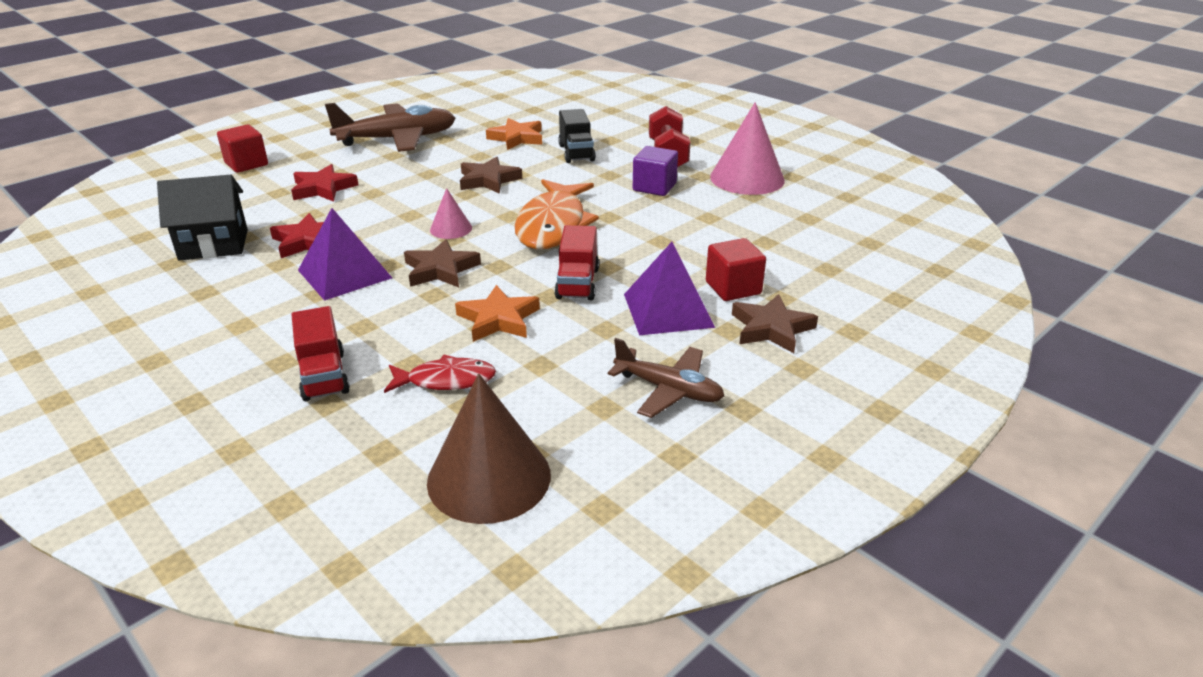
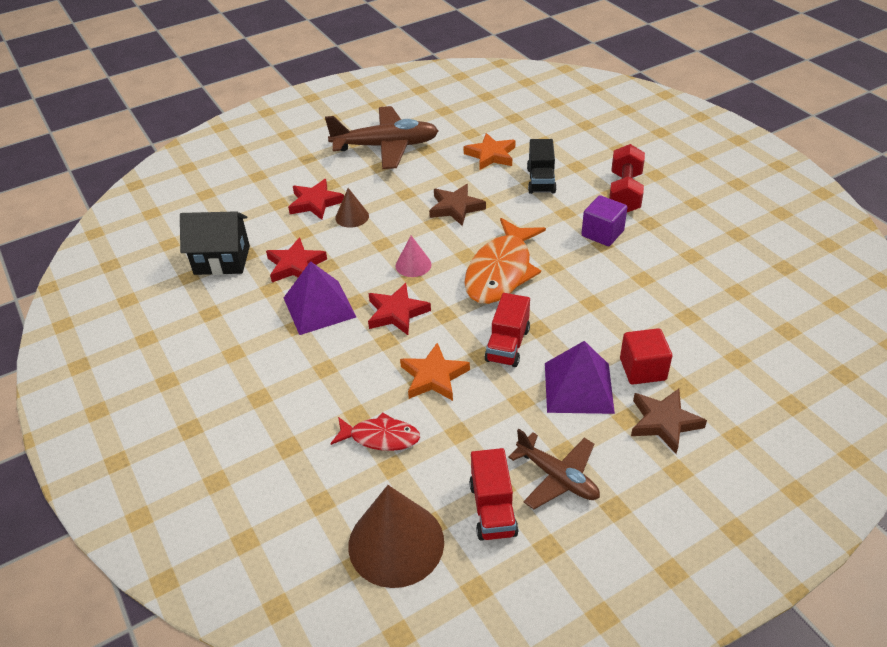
camera: 15 degrees right, 10 degrees up
red cube [217,124,268,173] -> none
red truck [292,306,350,401] -> red truck moved to [469,448,519,541]
brown star [404,239,481,287] -> red star [368,283,431,335]
pink cone [710,102,785,195] -> none
none -> brown cone [335,188,369,228]

